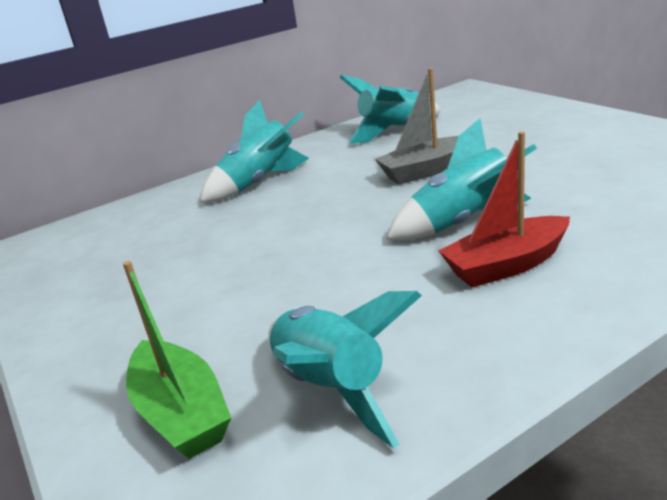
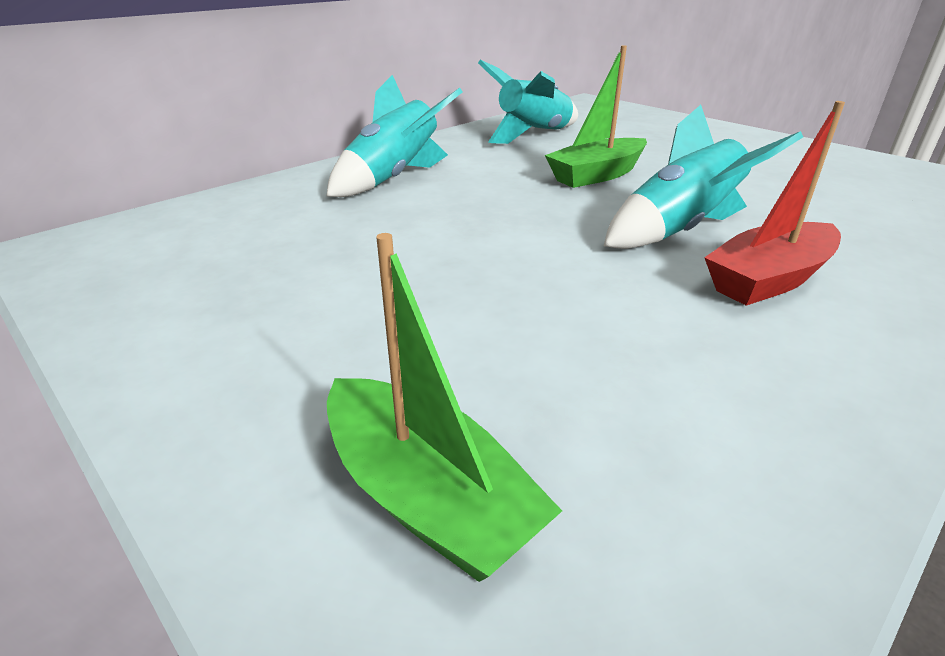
camera: 15 degrees left, 5 degrees up
turquoise rocket [269,291,422,448] -> none
grey boat [375,68,458,184] -> green boat [545,45,647,188]

